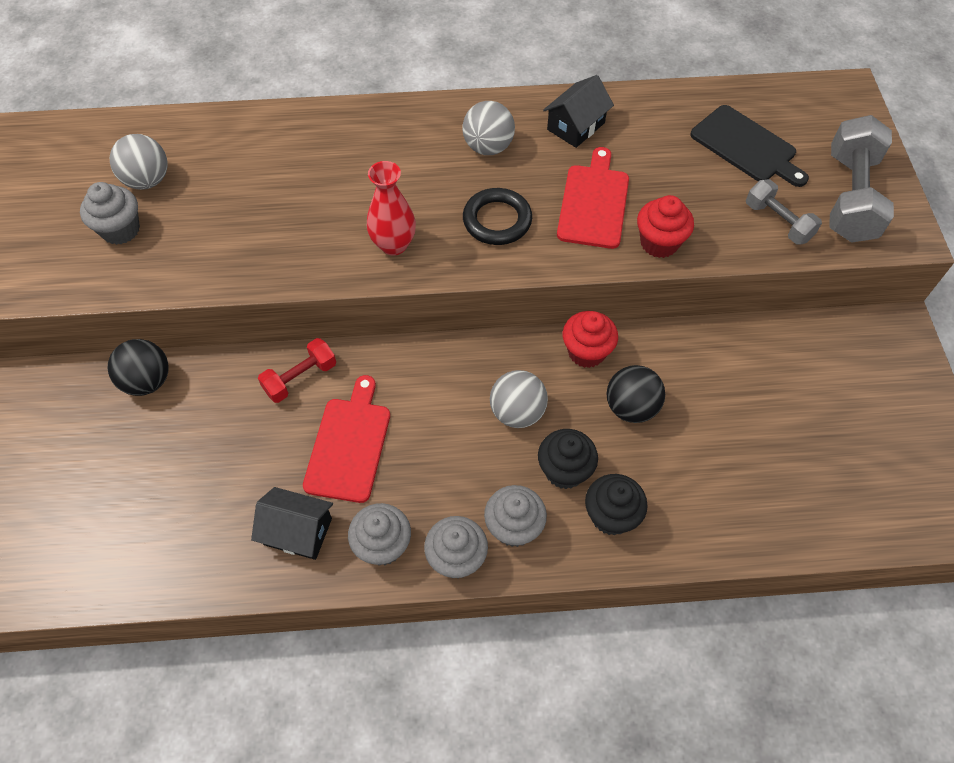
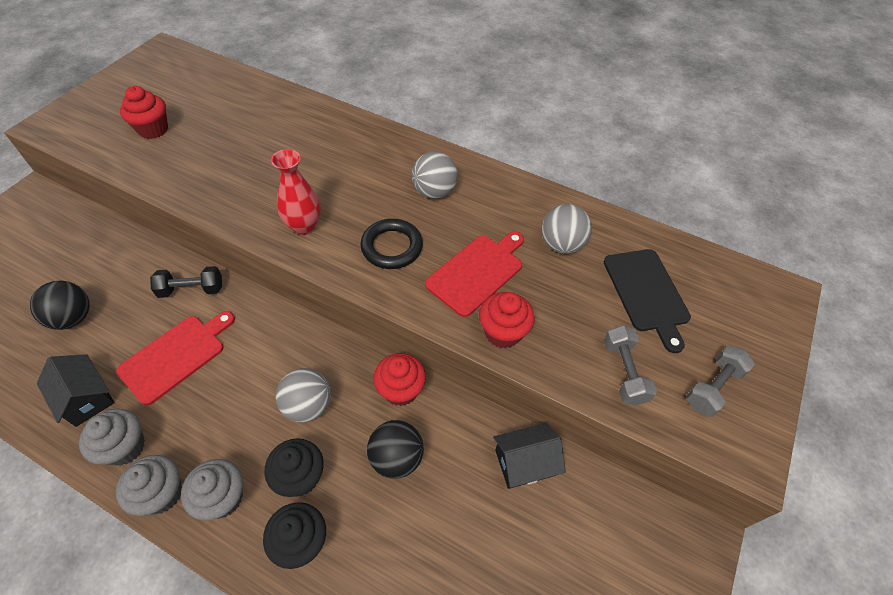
camera: 30 degrees right, 5 degrees down
grey cupcake [80,182,140,245] -> red cupcake [120,86,168,139]
black ball [107,339,169,396] -> black ball moved to [30,281,90,330]
grey ball [110,134,168,190] -> grey ball moved to [542,204,592,254]
red dumbbell [258,338,336,403] -> black dumbbell [150,266,222,298]
black house [543,75,614,148] -> black house moved to [493,423,566,489]
grey dumbbell [829,115,894,243] -> grey dumbbell [686,346,755,417], size x0.57

